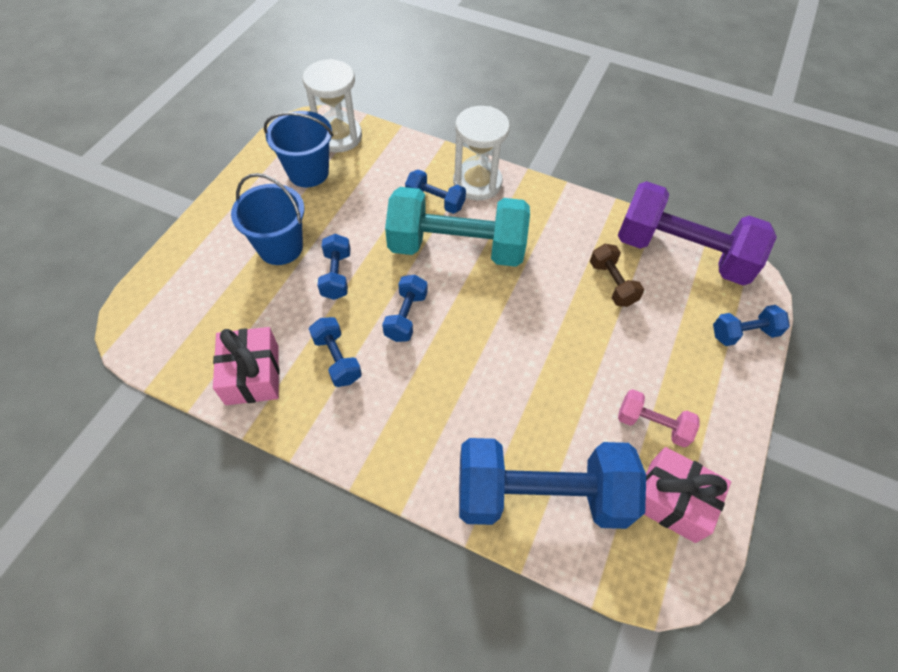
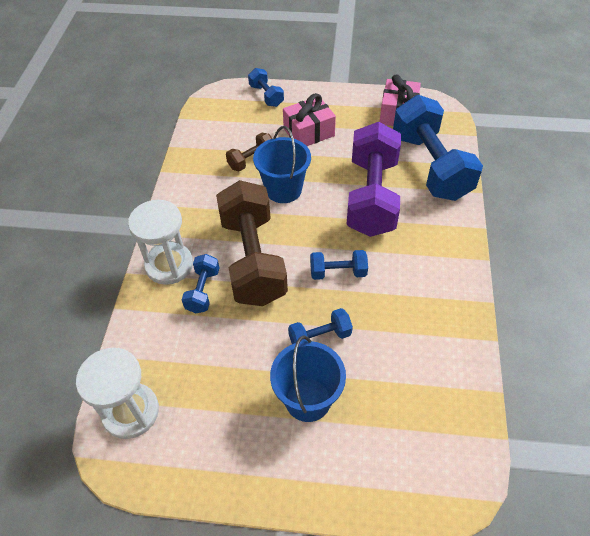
camera: 105 degrees left, 5 degrees down
pink gift [213,327,279,405] -> pink gift moved to [283,93,336,146]
blue bucket [264,111,333,187] -> blue bucket moved to [253,126,311,203]
blue dumbbell [309,317,362,387] -> none
turquoise dumbbell [385,187,530,267] -> brown dumbbell [216,180,288,306]
purple dumbbell [618,181,777,285] -> purple dumbbell moved to [346,122,401,237]
pink dumbbell [618,389,699,447] -> none

